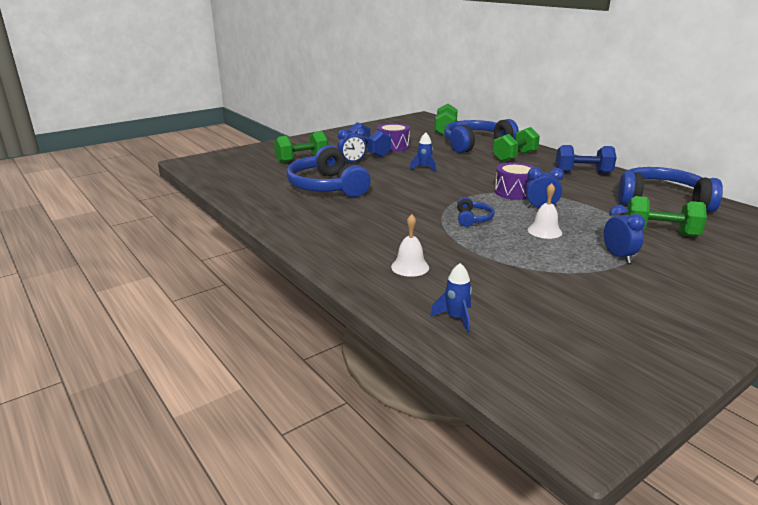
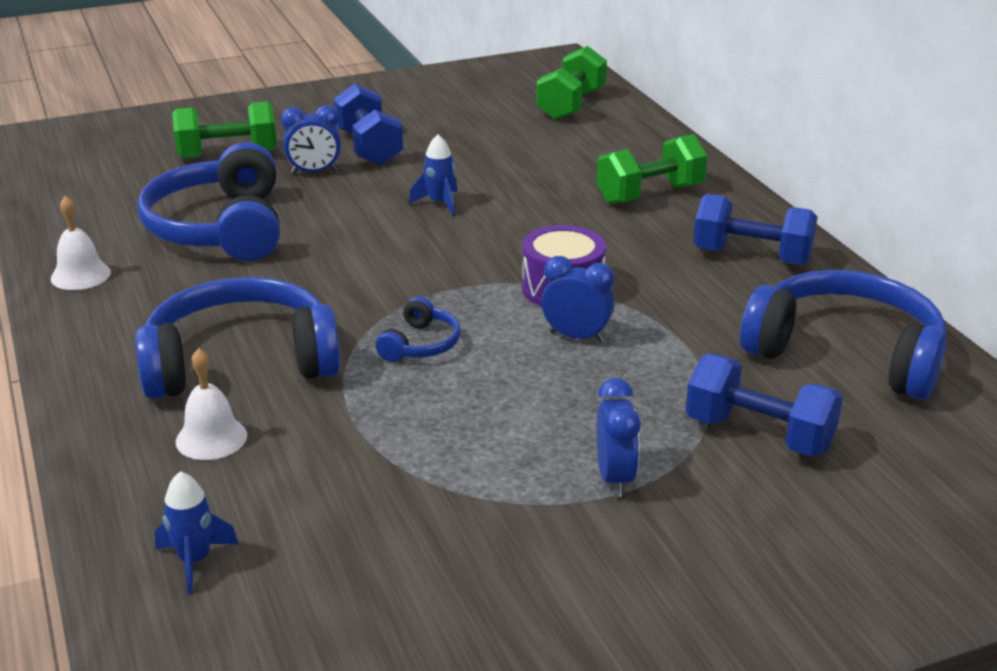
camera: 15 degrees right, 5 degrees up
purple drum [377,123,410,152] -> none
blue headphones [444,119,519,153] -> blue headphones moved to [135,277,340,399]
white bell [528,183,562,239] -> white bell moved to [51,195,111,290]
green dumbbell [626,196,707,237] -> blue dumbbell [686,354,843,456]

